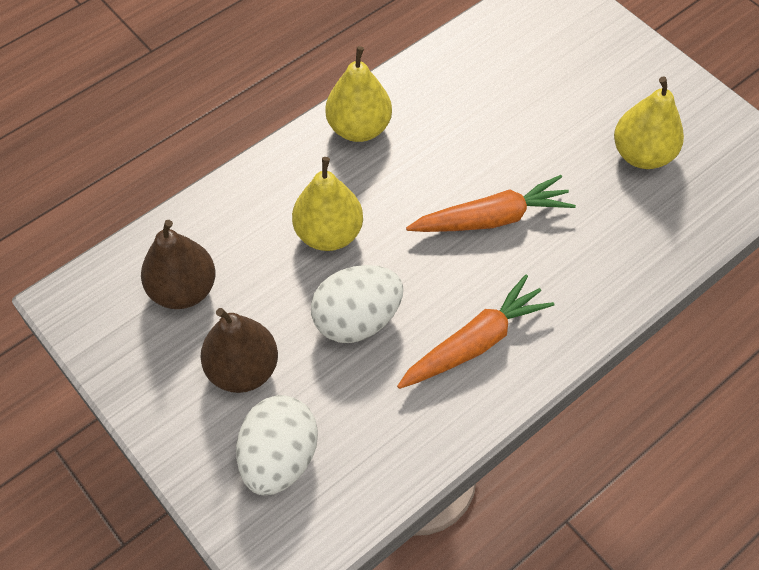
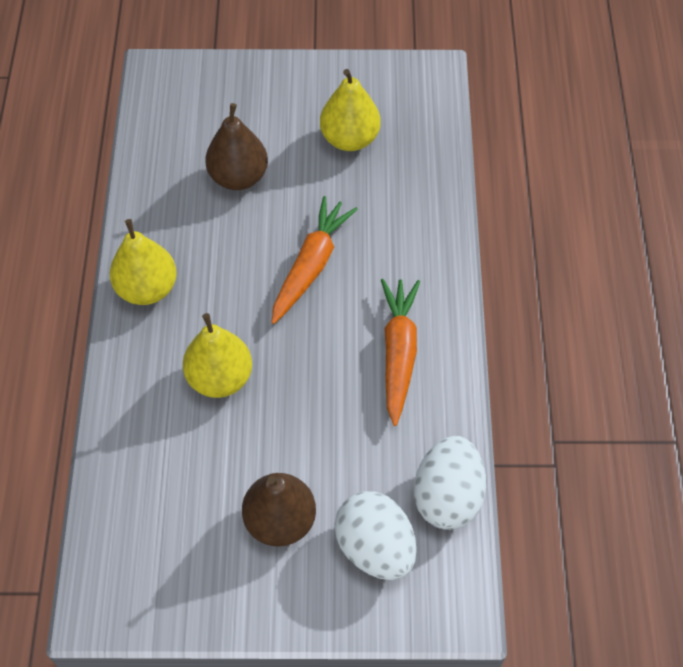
camera: 50 degrees left, 0 degrees up
brown pear [141,220,216,309] -> brown pear moved to [205,103,268,190]
white egg [311,265,403,343] -> white egg moved to [414,436,486,530]

